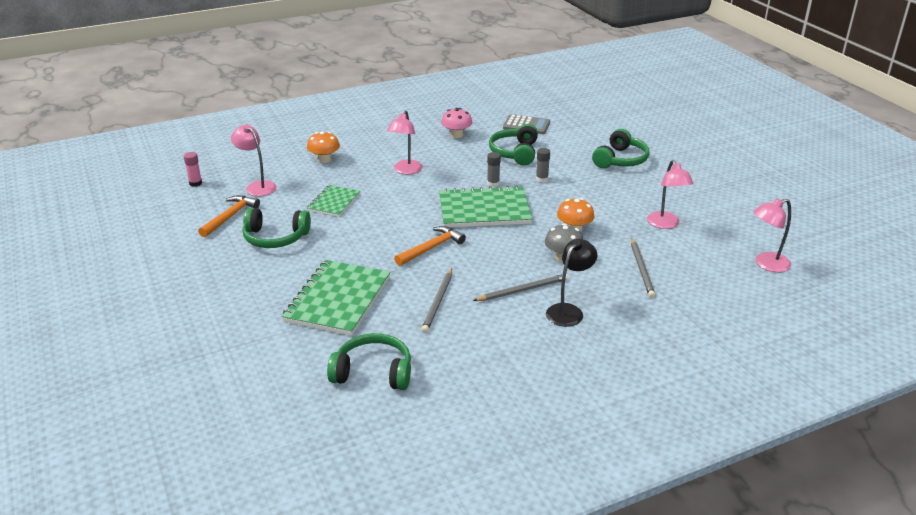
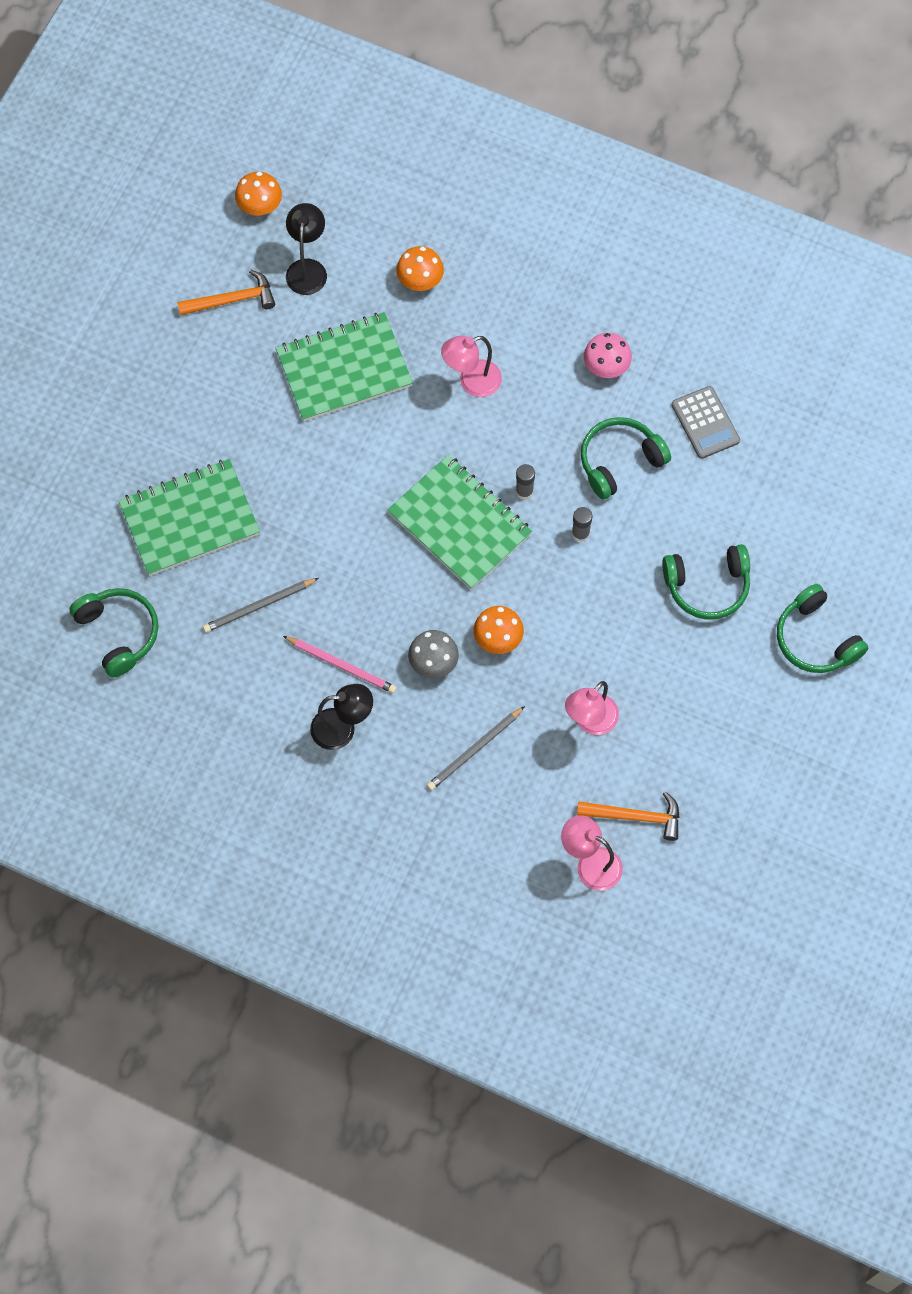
camera: 50 degrees right, 35 degrees up
pink glue stick [184,152,202,187] -> orange mushroom [235,172,282,216]
pink lamp [231,124,277,196] -> black lamp [286,203,327,295]
green headphones [242,208,311,248] -> green headphones moved to [777,584,868,673]
green notebook [307,185,360,217] -> green notebook [276,312,413,421], size x1.76
orange hammer [395,226,466,266] -> orange hammer moved to [577,792,680,841]
grey pencil [473,274,568,301] -> pink pencil [283,636,397,694]

